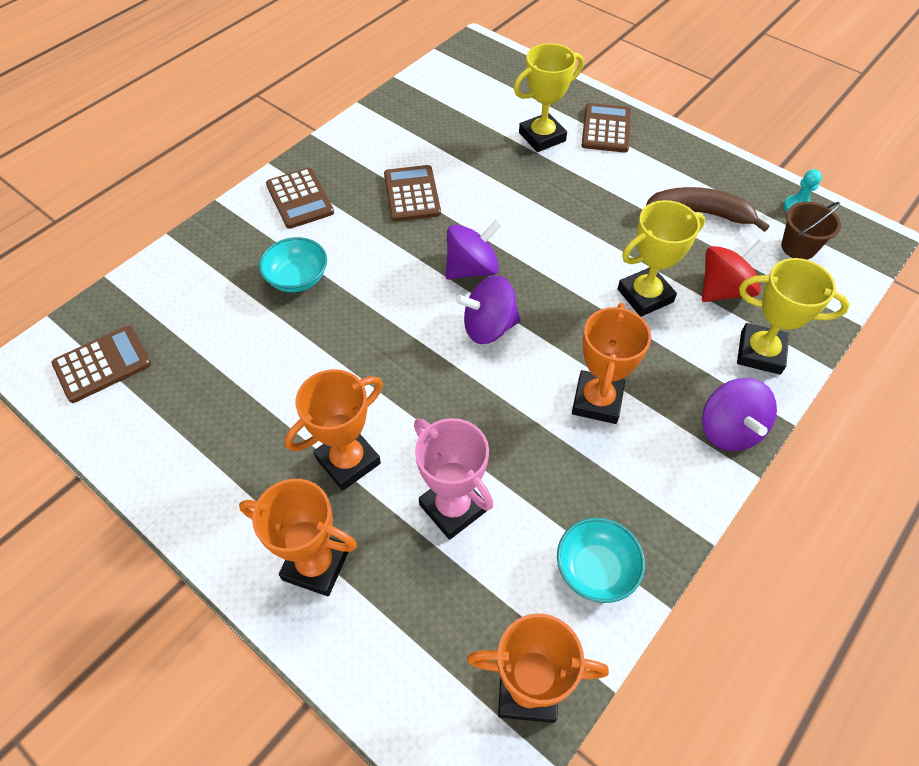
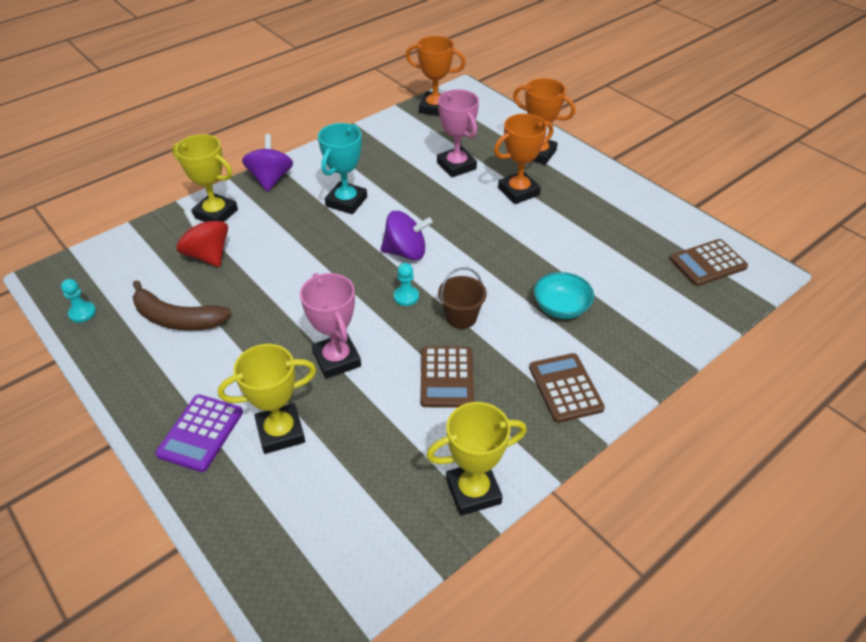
camera: 170 degrees left, 10 degrees down
purple spinning top [446,220,502,280] -> turquoise pawn [394,263,419,306]
turquoise bowl [557,518,645,603] -> none
orange trophy [572,303,651,424] -> turquoise trophy [318,123,367,214]
brown calculator [581,103,631,153] -> purple calculator [155,394,243,472]
yellow trophy [617,200,705,317] -> yellow trophy moved to [427,402,527,516]
red spinning top [702,240,765,302] -> red spinning top turned 75 degrees clockwise [177,209,228,267]
brown bucket [781,202,841,260] -> brown bucket moved to [438,267,487,329]
none -> pink trophy [300,273,361,379]

